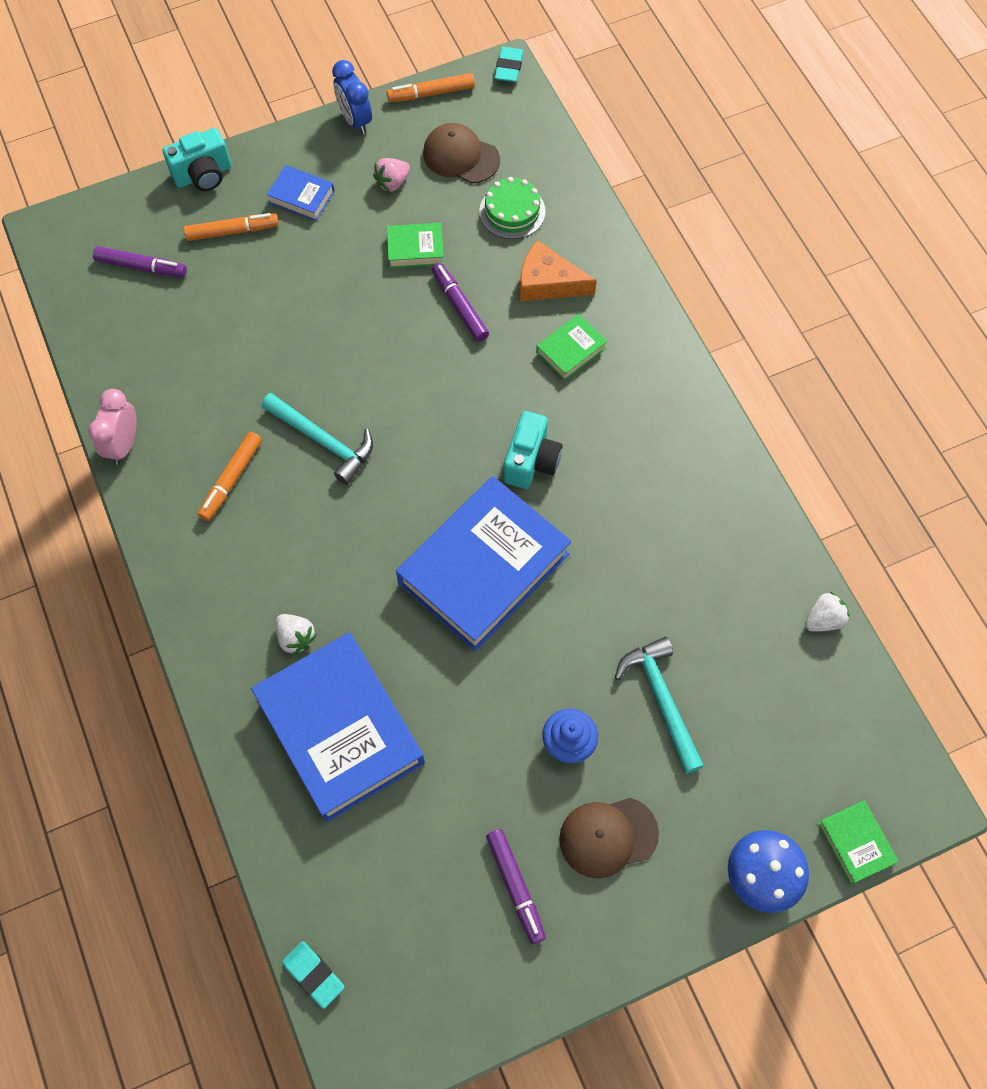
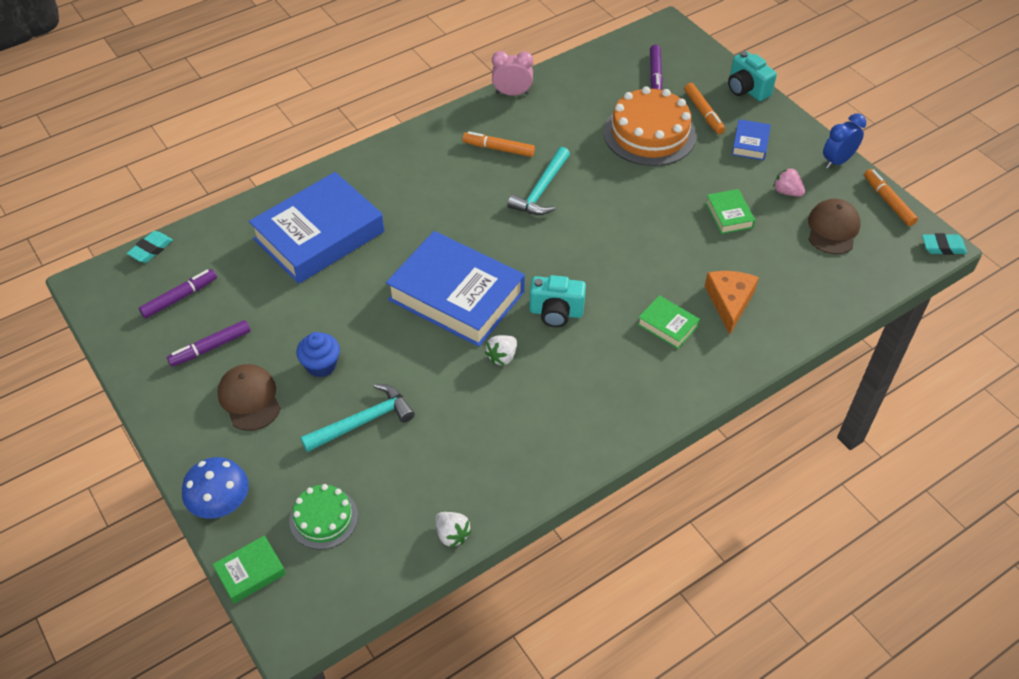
camera: 80 degrees right, 15 degrees down
white strawberry [276,614,316,655] -> white strawberry moved to [485,335,517,365]
purple marker [432,263,489,342] -> purple marker moved to [139,269,217,319]
green cake [479,177,546,239] -> green cake moved to [289,484,358,550]
none -> orange cake [604,86,697,166]

